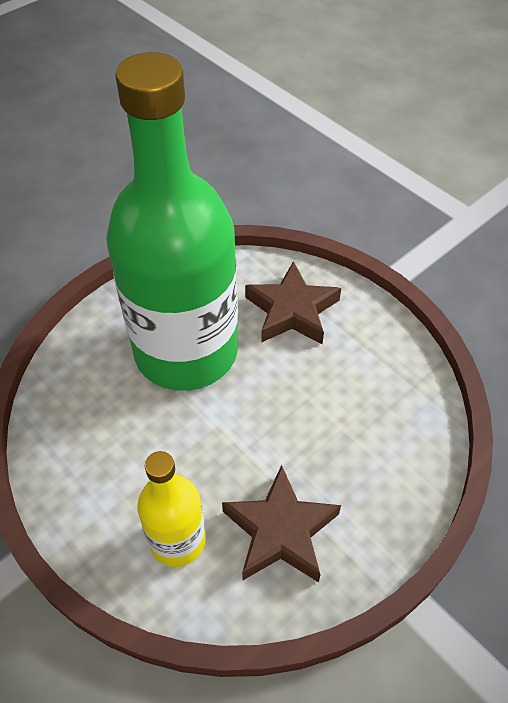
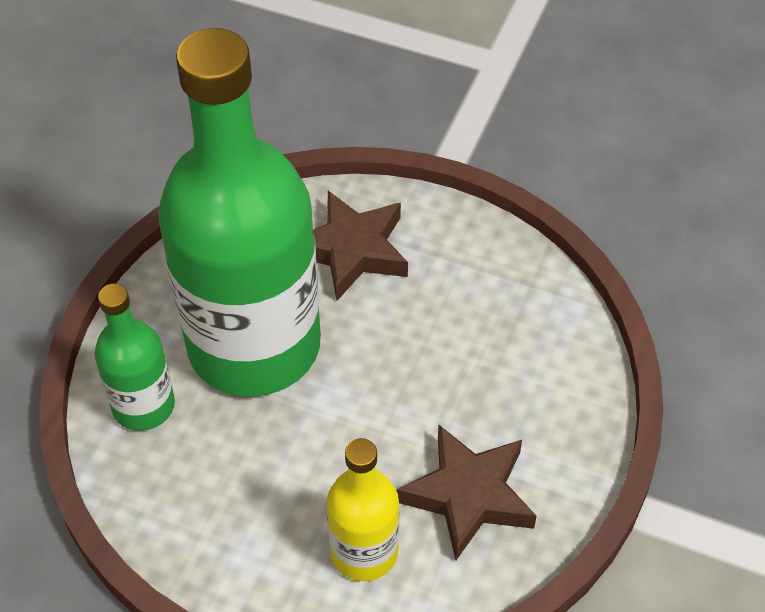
camera: 25 degrees left, 0 degrees up
none -> green bottle [95,283,175,431]

